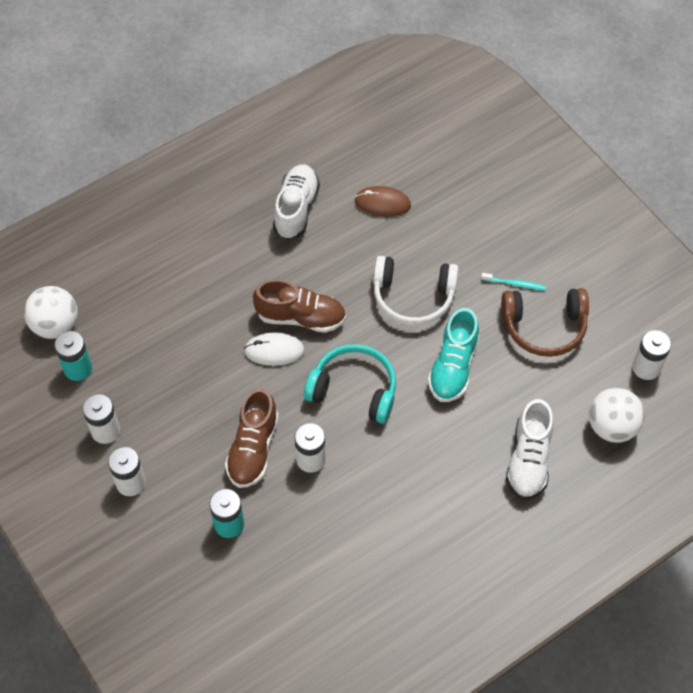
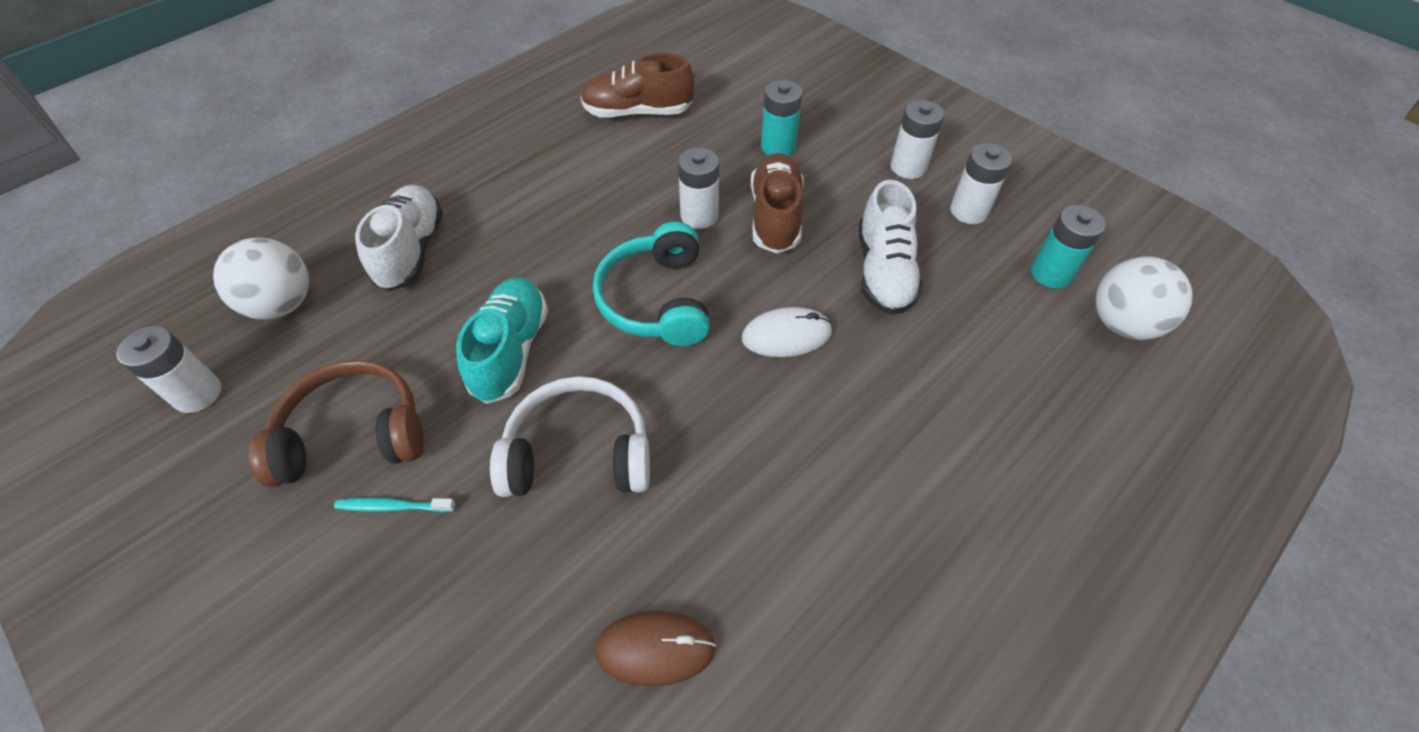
camera: 170 degrees right, 5 degrees down
brown shoe [253,279,346,333] -> brown shoe moved to [580,53,695,118]
white shoe [273,164,320,240] -> white shoe moved to [858,180,923,315]
turquoise headphones [304,344,396,424] -> turquoise headphones turned 75 degrees clockwise [593,222,710,346]

